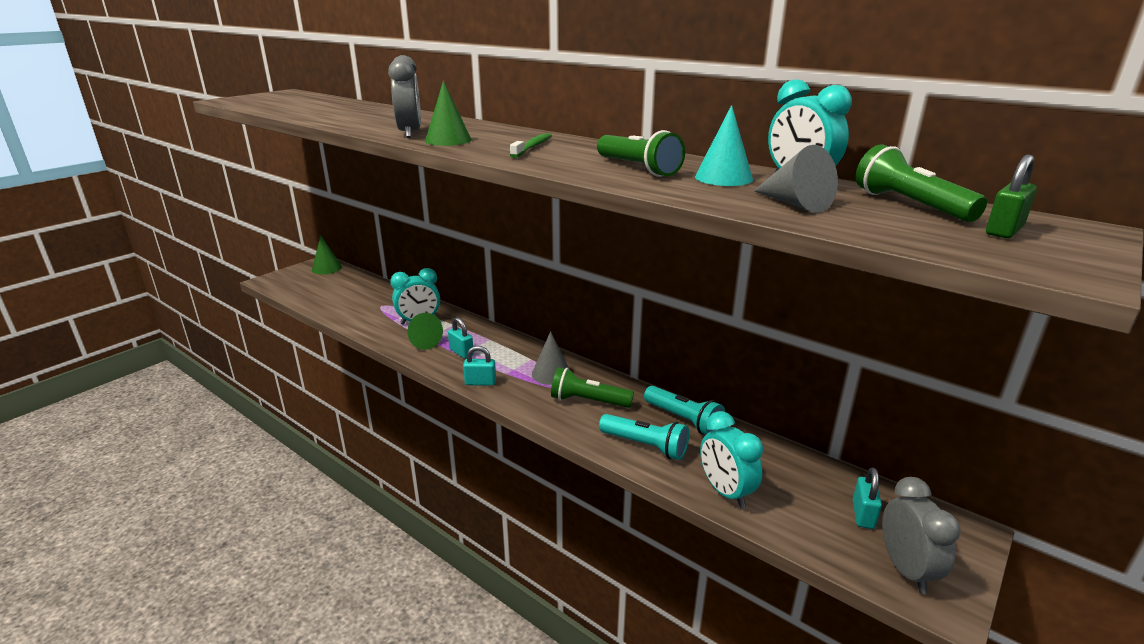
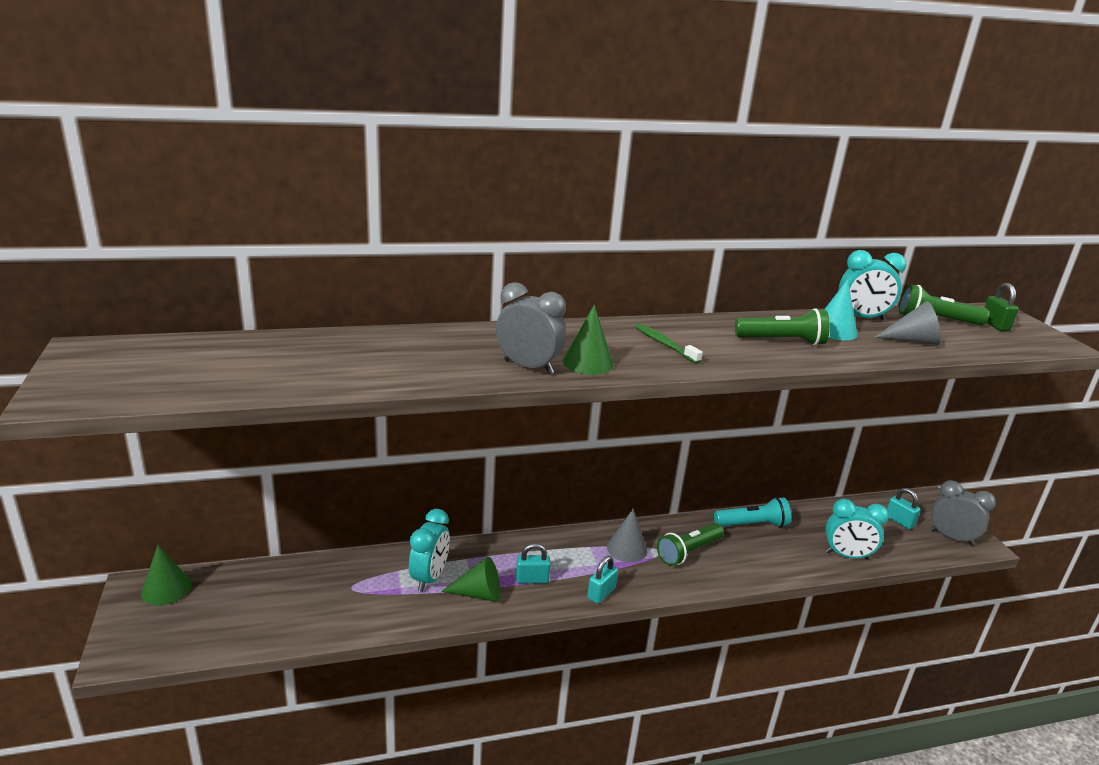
camera: 55 degrees left, 0 degrees up
turquoise flashlight [599,414,689,460] -> none

